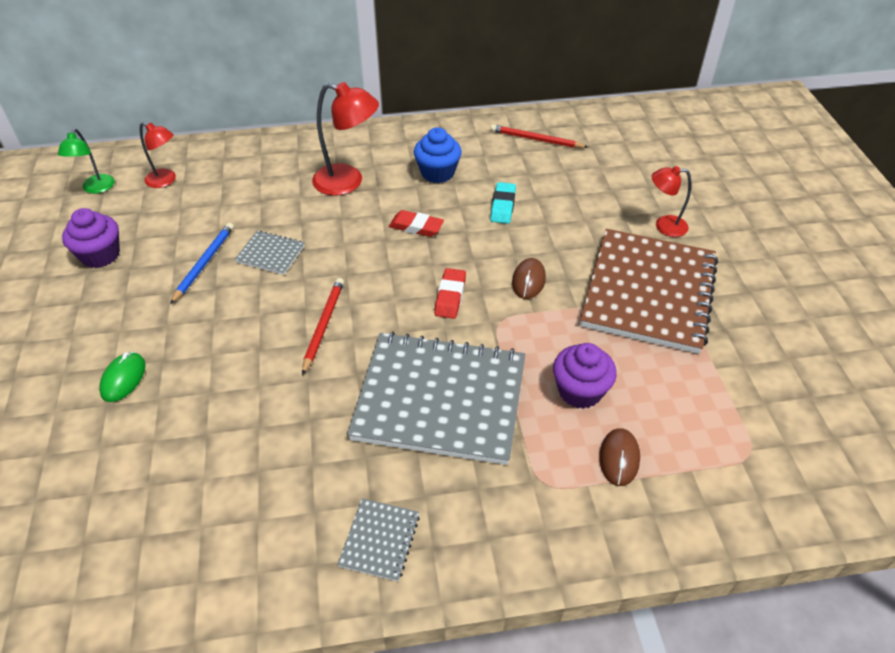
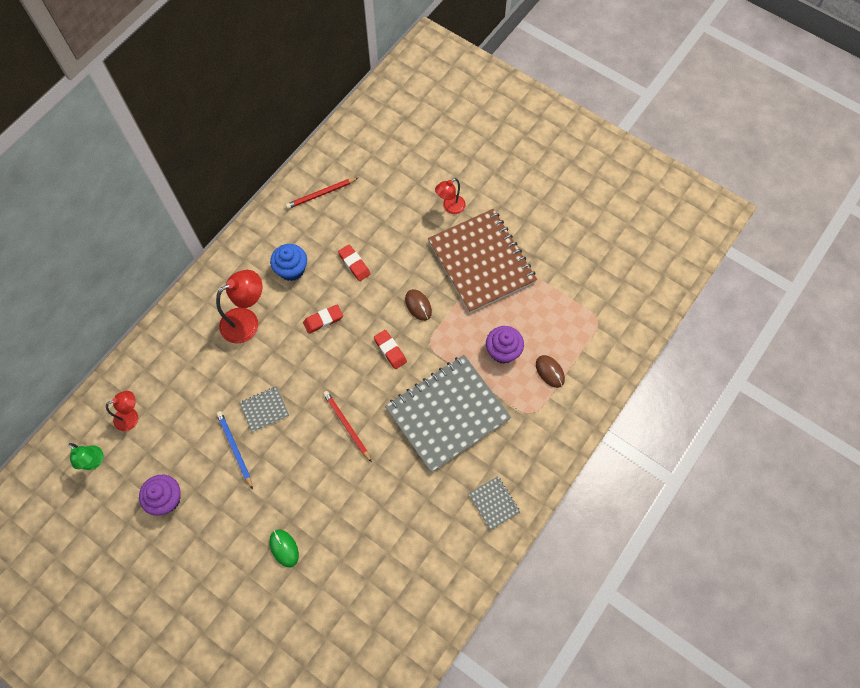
camera: 45 degrees left, 20 degrees up
turquoise eraser [490,182,516,224] -> red eraser [338,245,370,281]

